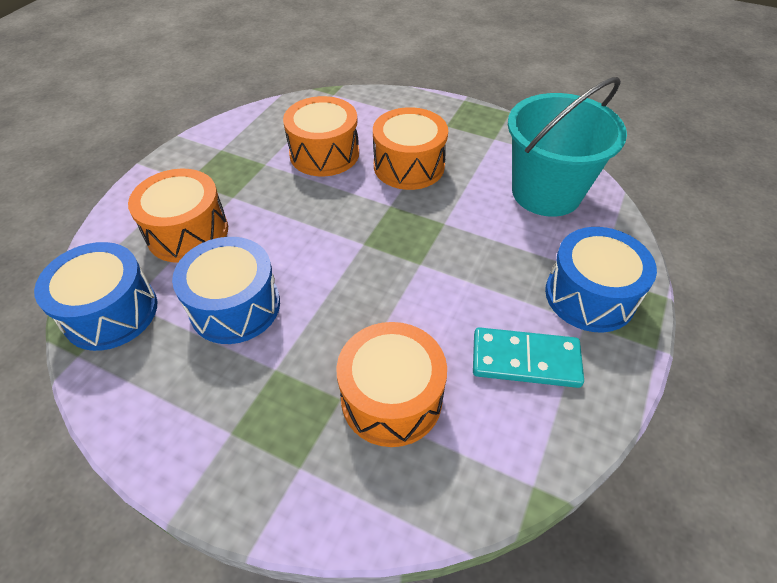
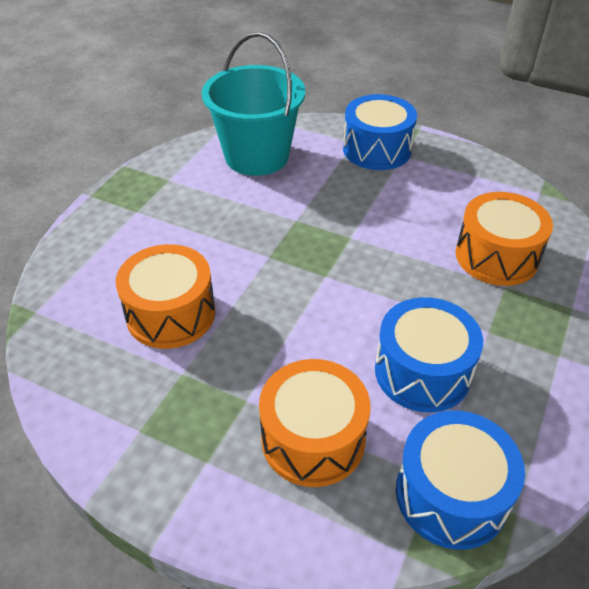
camera: 90 degrees left, 5 degrees down
orange drum [373,107,448,190] -> none
turquoise domino [473,327,584,388] -> none

